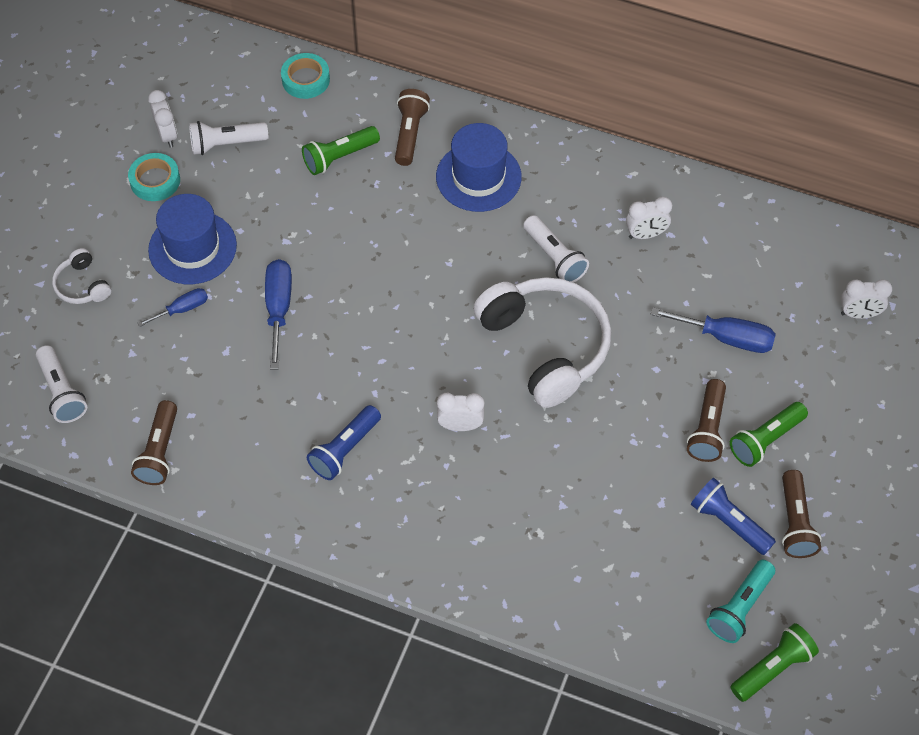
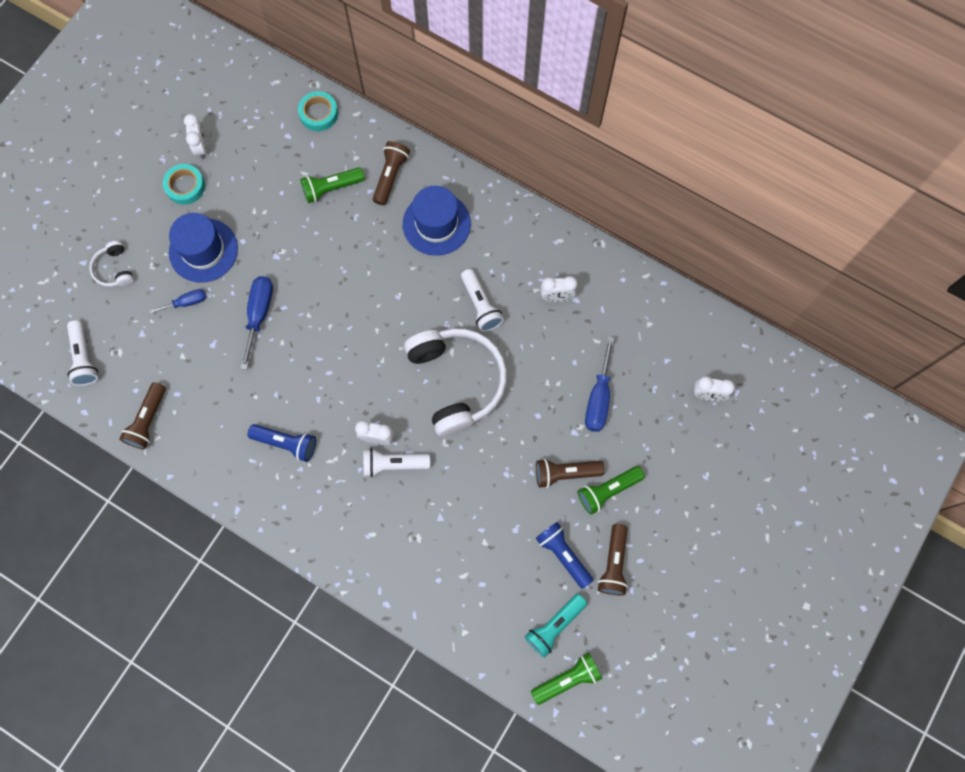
camera: 10 degrees right, 15 degrees up
white flashlight [189,121,268,155] -> white flashlight moved to [364,448,430,477]
blue flashlight [307,405,381,480] -> blue flashlight turned 120 degrees counterclockwise [248,424,316,462]
blue screwdriver [651,307,776,353] -> blue screwdriver turned 75 degrees clockwise [585,336,614,432]
brown flashlight [687,379,726,462] -> brown flashlight turned 60 degrees clockwise [536,459,605,488]

